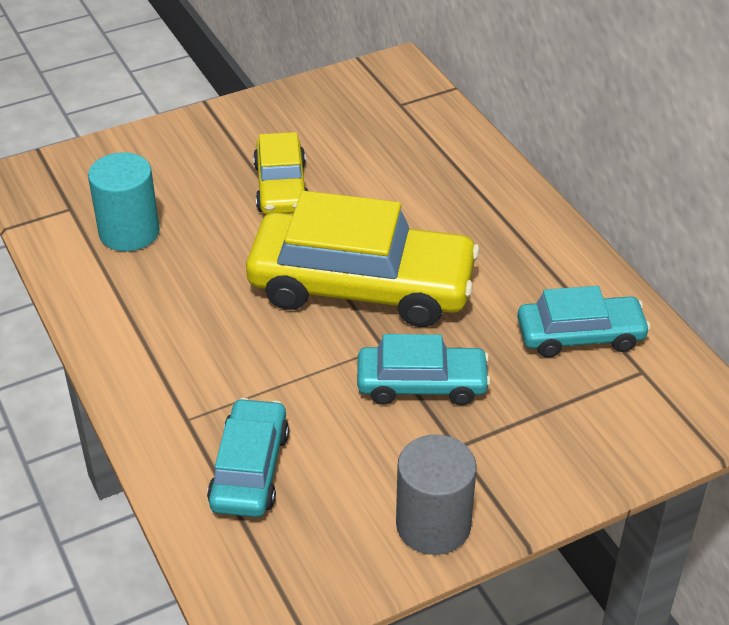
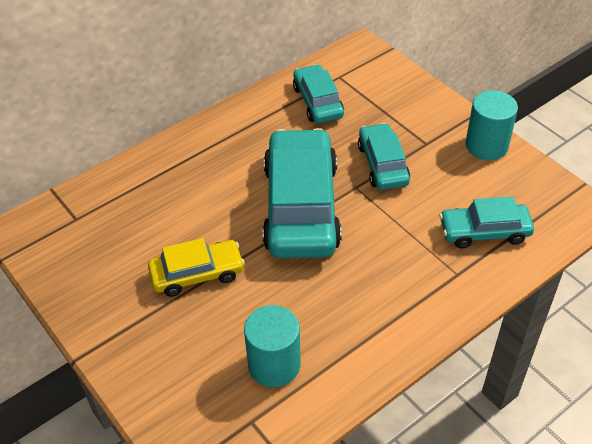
camera: 100 degrees left, 5 degrees up
yellow car [246,191,480,327] -> turquoise car [262,128,342,258]
grey cylinder [396,434,477,555] -> turquoise cylinder [466,90,518,160]

